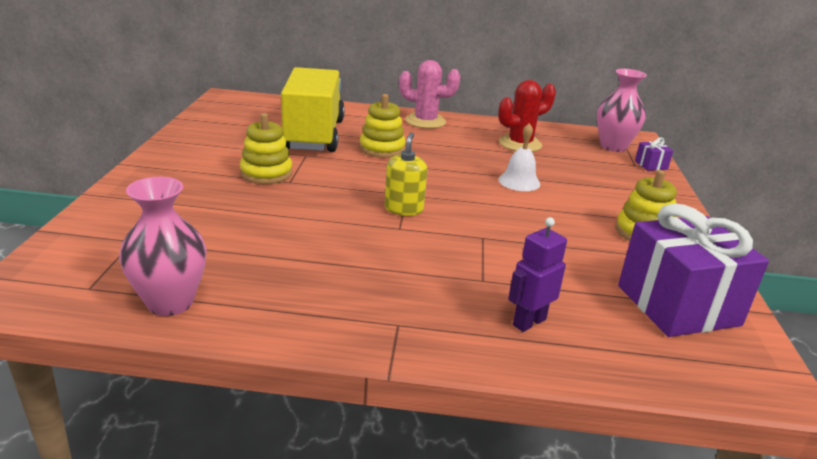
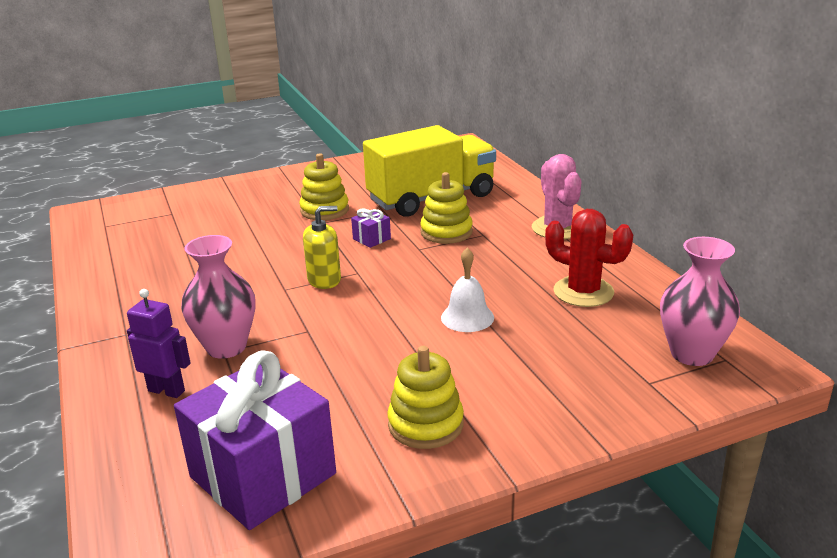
camera: 65 degrees right, 0 degrees up
pink vase [119,177,207,316] -> pink vase moved to [181,235,255,359]
purple gift [635,137,673,171] -> purple gift moved to [351,208,391,248]

